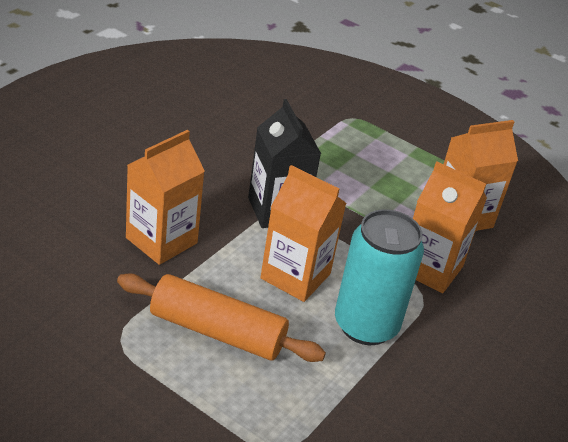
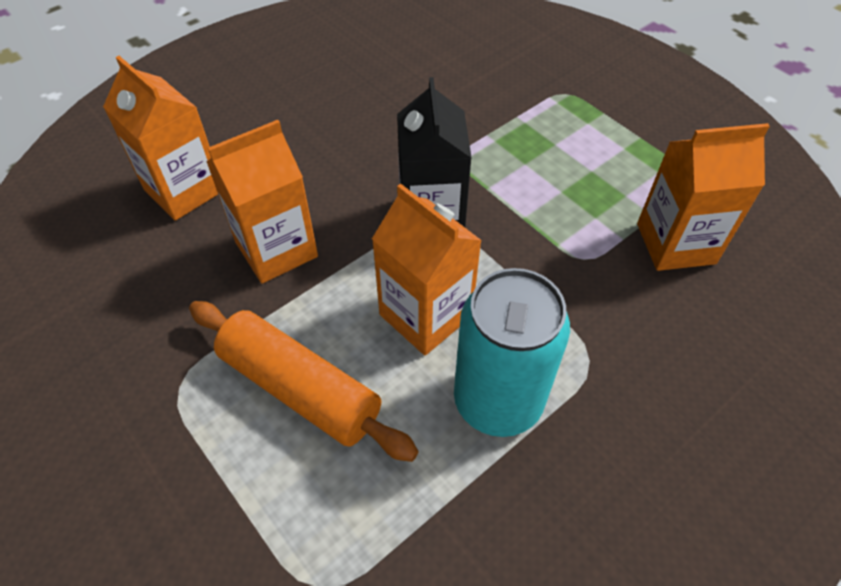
camera: 20 degrees right, 15 degrees up
orange carton [413,162,487,293] -> orange carton moved to [103,56,218,221]

